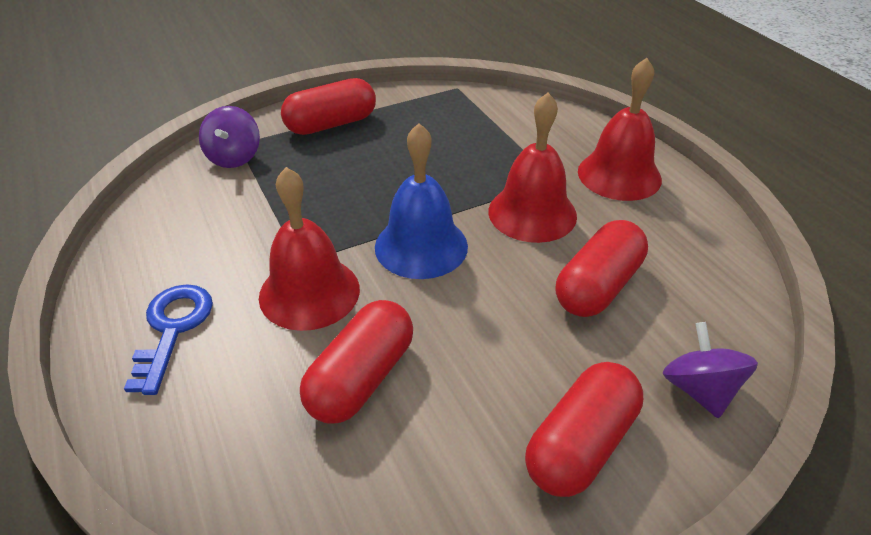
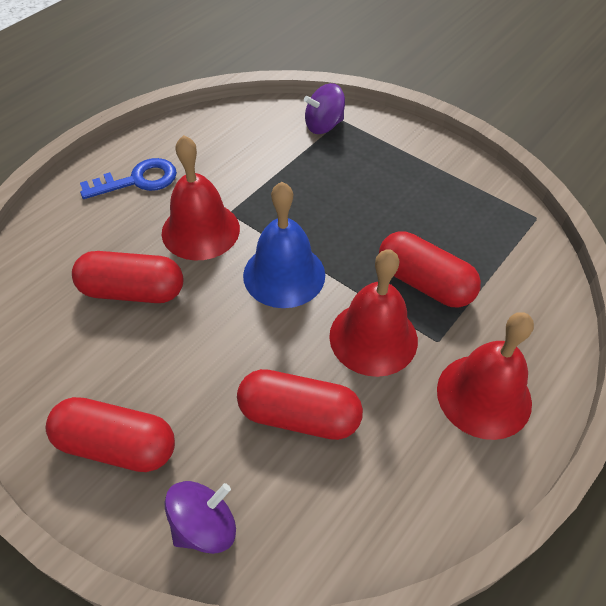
camera: 65 degrees right, 10 degrees up
red capsule [281,78,376,135] -> red capsule moved to [379,231,481,308]

